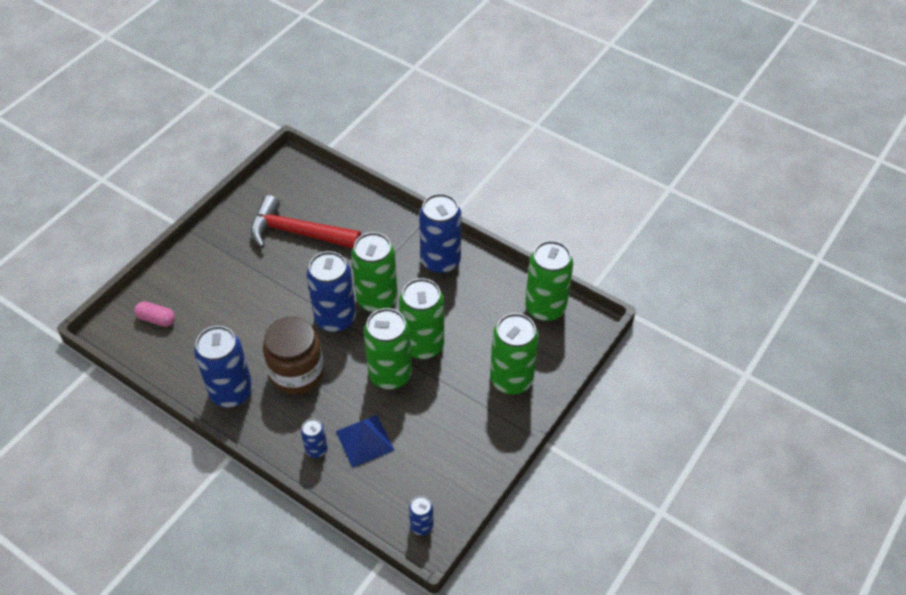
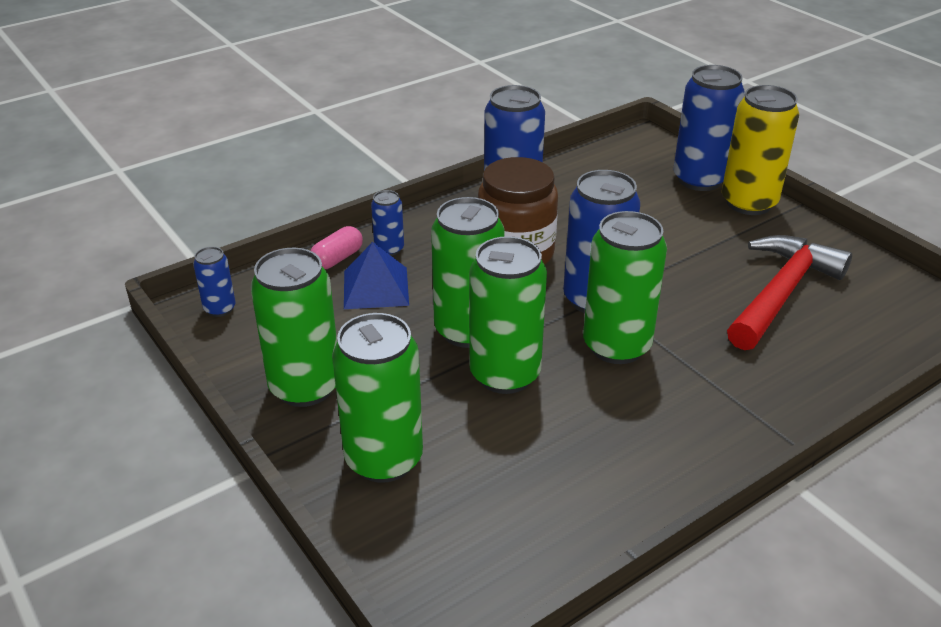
camera: 110 degrees right, 15 degrees down
pink capsule [134,301,175,327] -> pink capsule moved to [311,226,363,269]
blue can [419,193,462,274] -> blue can moved to [673,65,745,191]
green can [525,241,573,321] -> green can moved to [250,248,337,407]
none -> yellow can [722,85,799,215]

